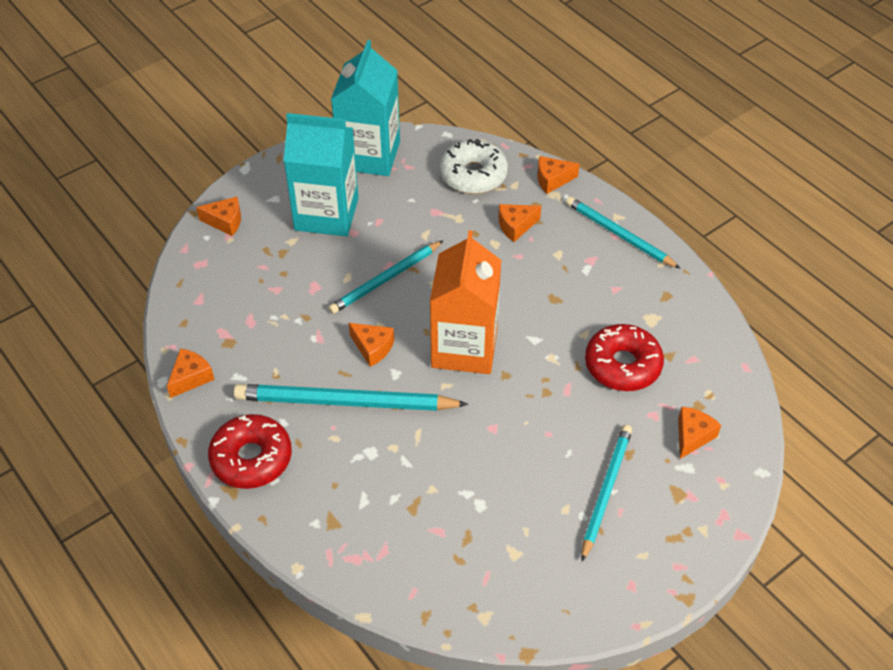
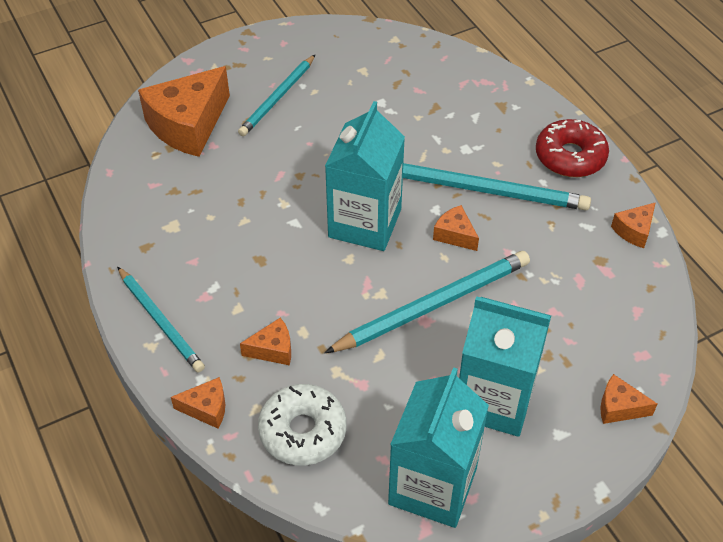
camera: 170 degrees left, 0 degrees up
turquoise pencil [328,240,444,314] -> turquoise pencil [324,251,530,353], size x1.50
orange carton [430,230,501,374] -> turquoise carton [325,101,405,251]
red donut [585,324,664,391] -> none
orange cheese [678,407,721,459] -> orange cheese [138,66,230,157], size x2.15

